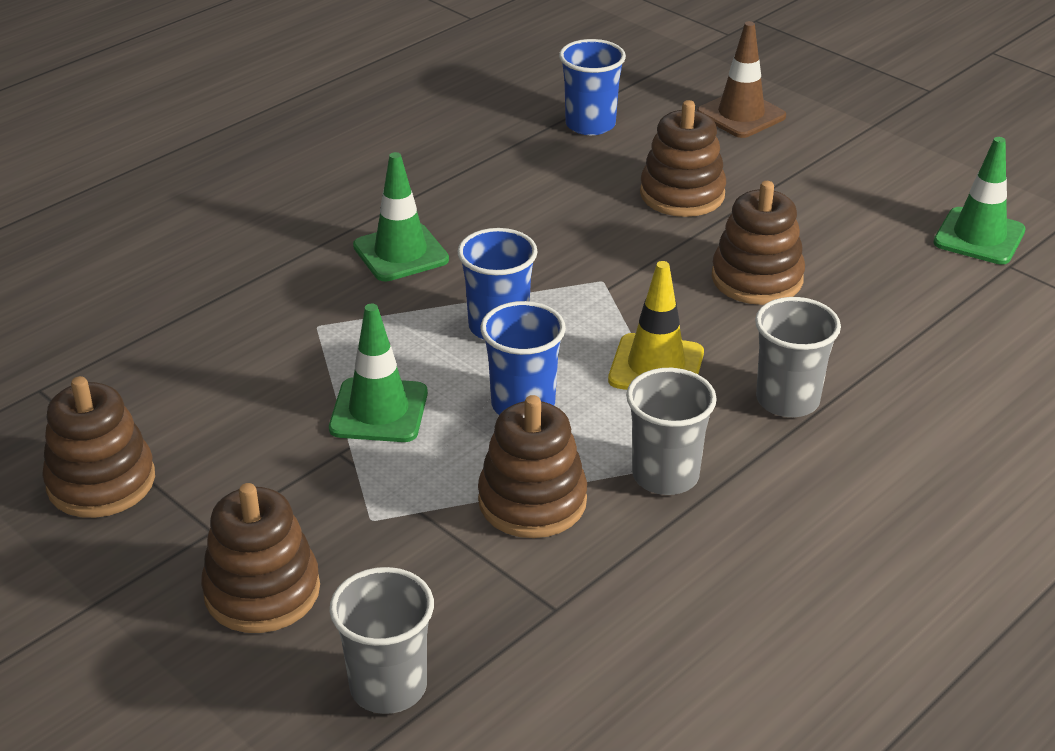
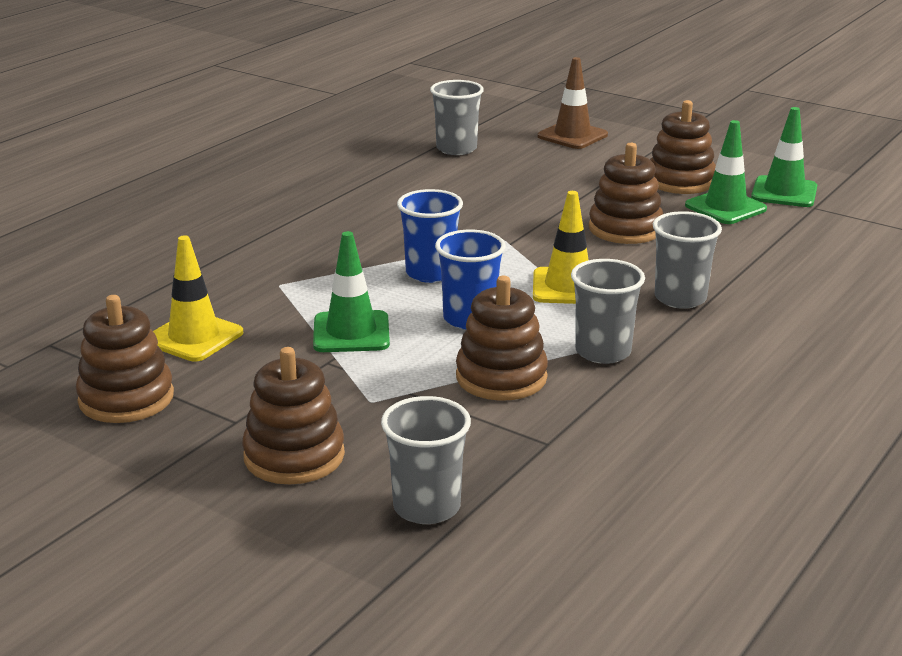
camera: 10 degrees left, 10 degrees down
green traffic cone [353,152,449,282] -> green traffic cone moved to [685,120,767,224]
blue cup [559,39,626,135] -> grey cup [430,80,484,155]
brown stacking toy [640,100,726,217] -> brown stacking toy moved to [650,100,716,194]
none -> yellow traffic cone [153,235,243,362]

